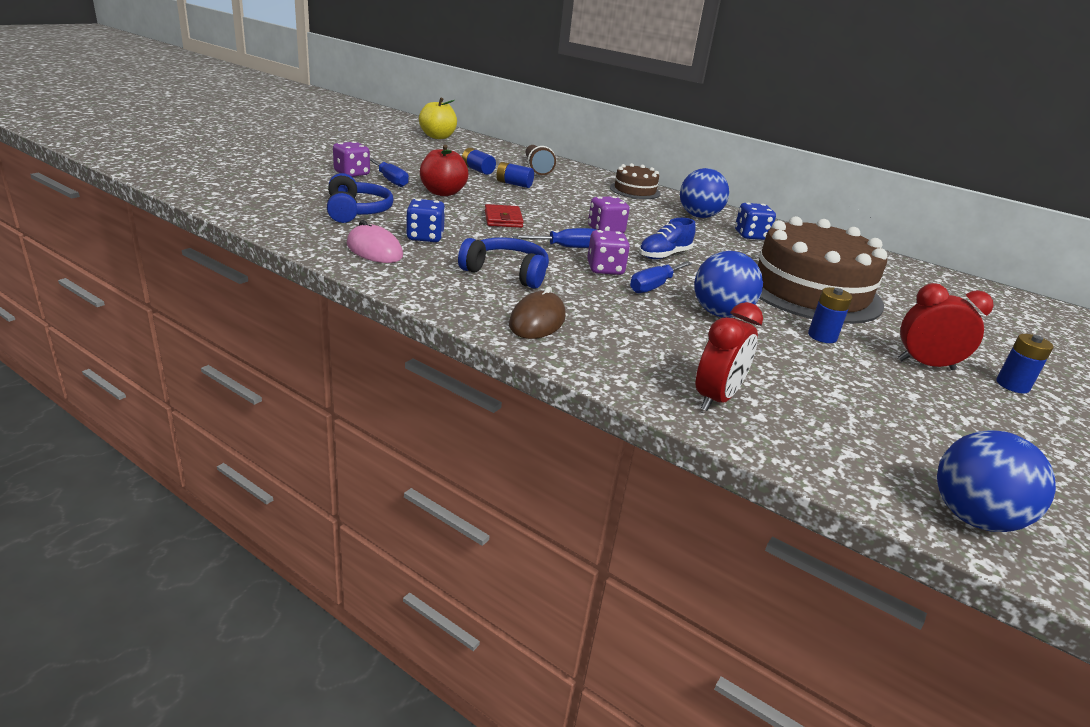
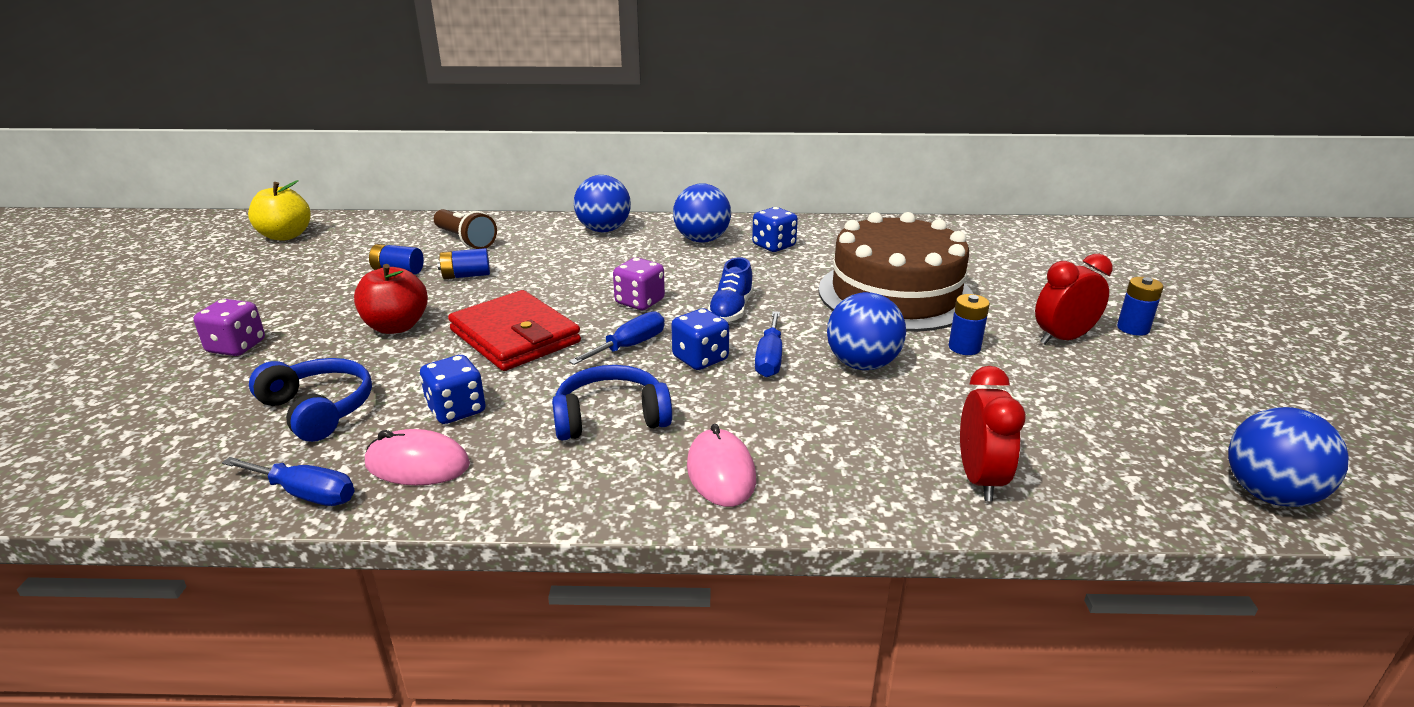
camera: 30 degrees left, 0 degrees up
blue screwdriver [370,158,409,187] -> blue screwdriver moved to [222,457,354,506]
red wallet [485,204,524,228] -> red wallet [448,290,581,371], size x1.83
brown mouse [509,286,566,339] -> pink mouse [687,424,756,507]
purple dice [587,230,630,275] -> blue dice [672,308,729,370]
brown cake [610,163,661,199] -> blue ball [574,175,631,232]

